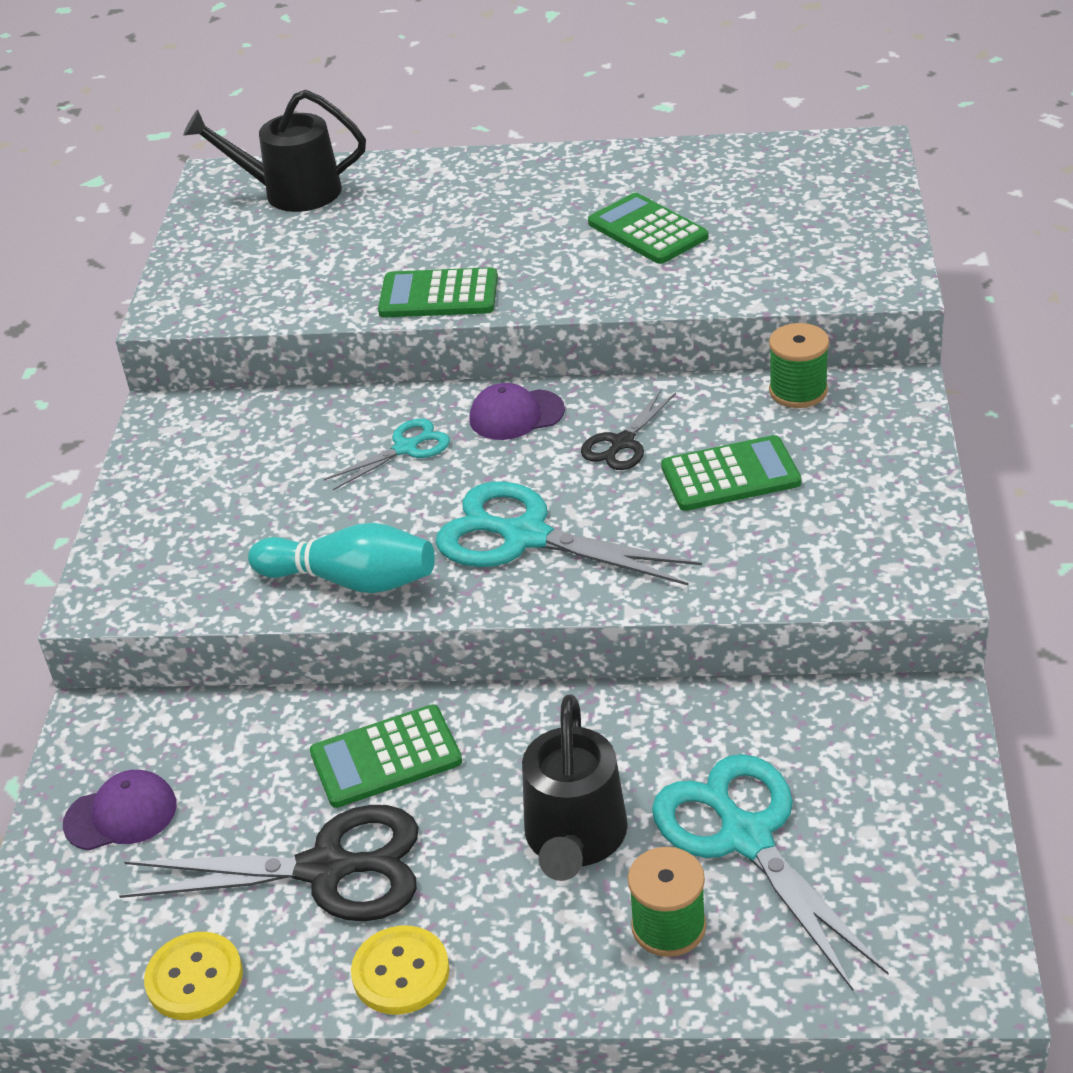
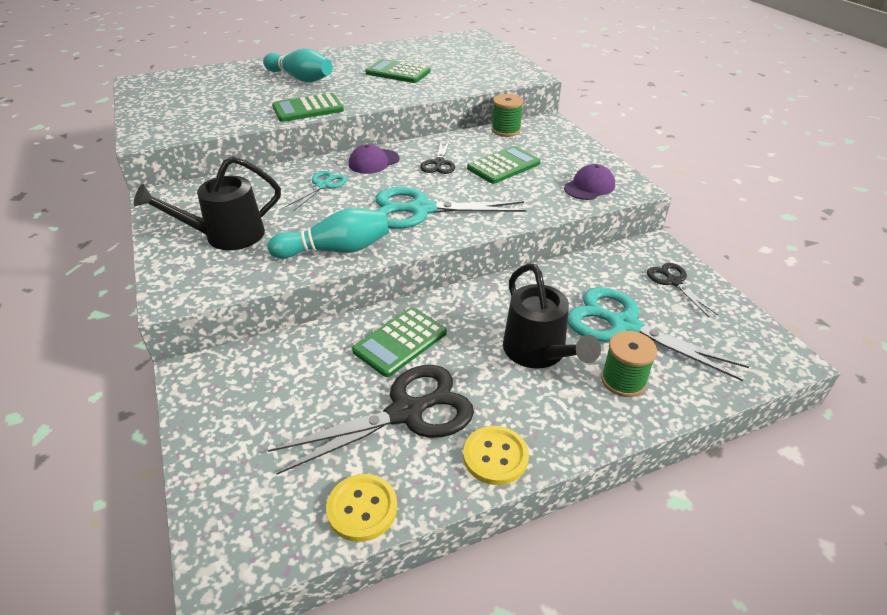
camera: 30 degrees left, 0 degrees up
purple cap [63,770,177,851] -> purple cap moved to [564,164,615,200]
black watering can [183,90,366,212] -> black watering can moved to [134,156,281,250]
none -> turquoise bowling pin [263,48,333,82]
none -> black scissors [647,263,718,317]

